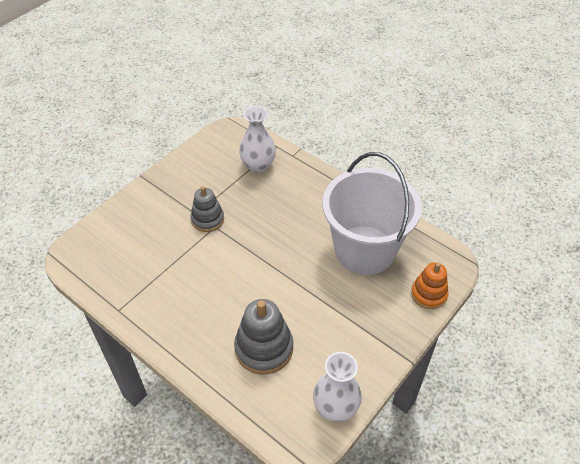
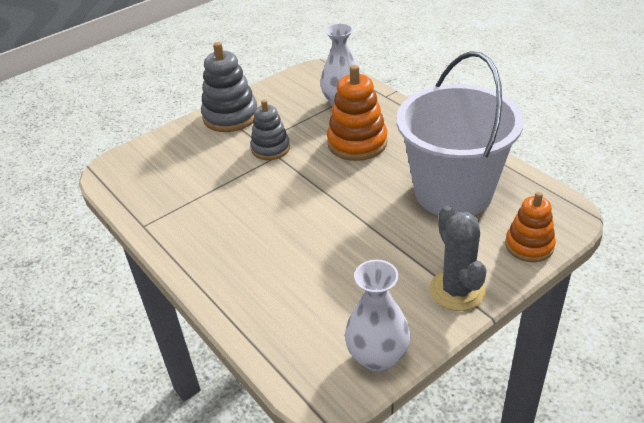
camera: 15 degrees right, 10 degrees down
grey stacking toy [234,299,293,374] -> grey stacking toy moved to [201,42,257,132]
none -> orange stacking toy [327,65,388,161]
none -> grey cactus [430,206,487,311]

